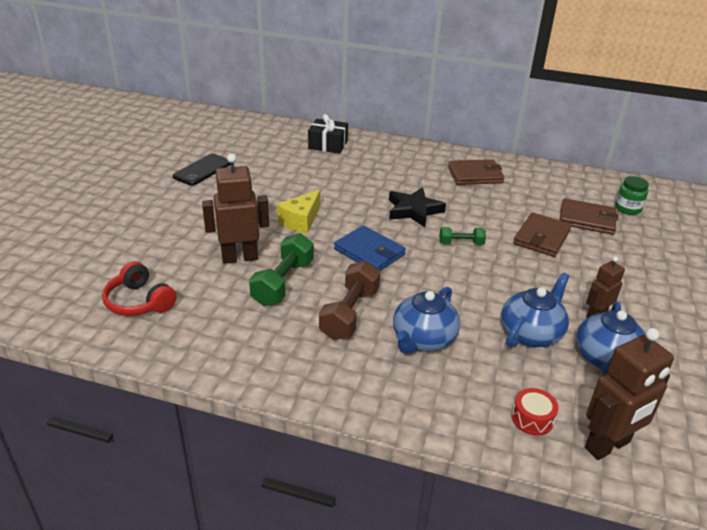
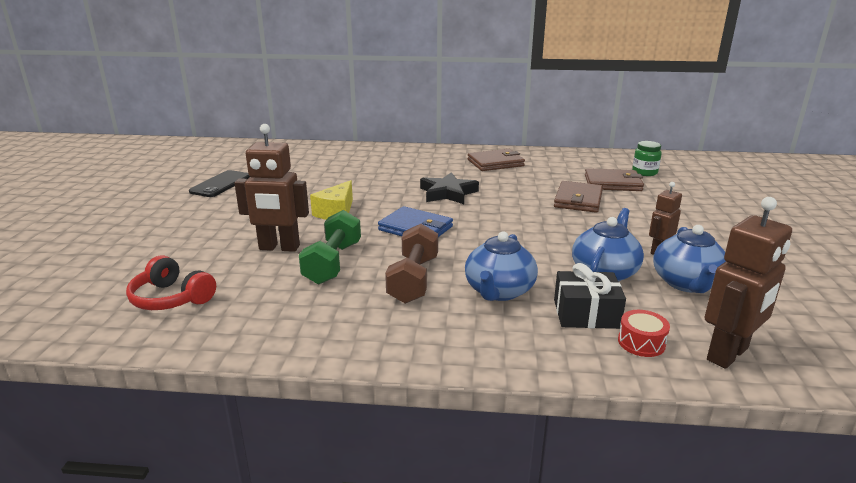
camera: 10 degrees left, 10 degrees down
brown robot [202,154,269,264] -> brown robot turned 150 degrees counterclockwise [234,124,309,252]
black gift [308,114,348,153] -> black gift moved to [554,263,626,329]
green dumbbell [440,227,486,245] -> none

